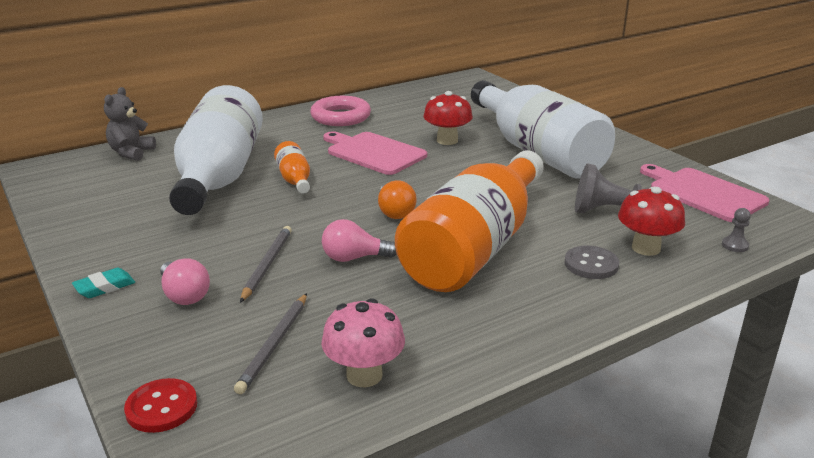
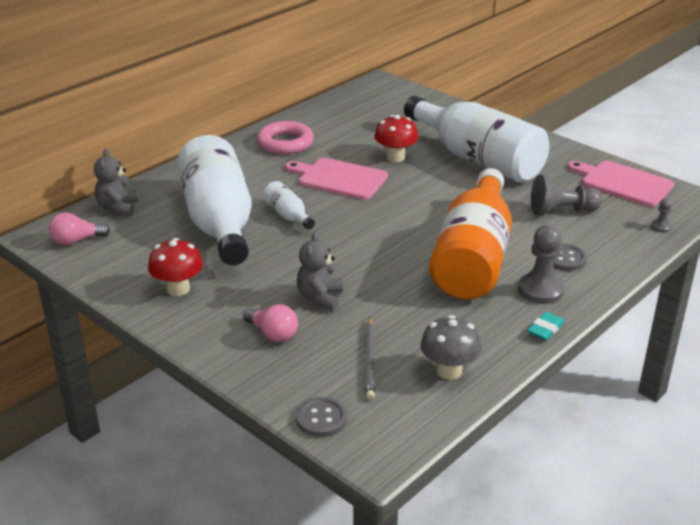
camera: 15 degrees left, 5 degrees up
turquoise eraser [72,268,135,298] -> turquoise eraser moved to [527,312,564,341]
red button [124,378,197,433] -> grey button [296,397,347,437]
grey pencil [240,226,292,303] -> grey teddy bear [297,232,343,310]
orange bottle [274,141,310,194] -> white bottle [263,181,315,229]
pink mushroom [321,298,405,387] -> grey mushroom [420,315,481,380]
pink light bulb [322,219,397,262] -> pink light bulb moved to [49,213,110,245]
orange light bulb [378,180,417,219] -> none
red mushroom [618,187,685,256] -> red mushroom moved to [148,238,203,296]
none -> grey pawn [518,225,565,304]

